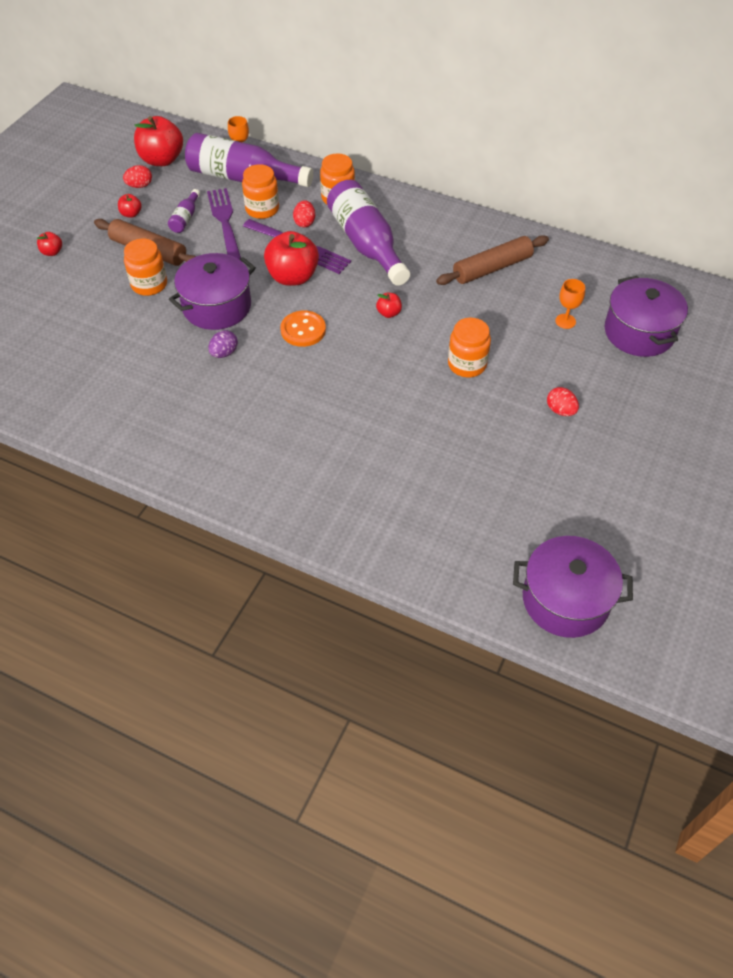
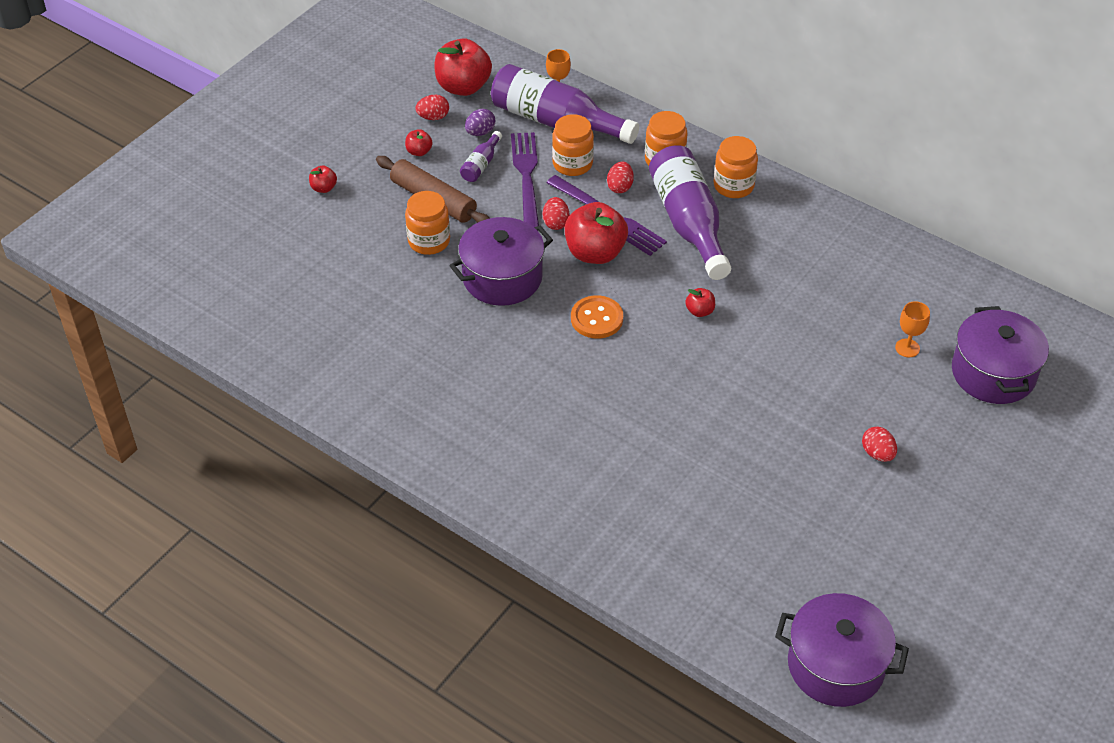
camera: 10 degrees right, 5 degrees down
purple egg [208,330,238,358] -> purple egg moved to [465,109,495,136]
brown rolling pin [436,235,549,285] -> none
orange jar [448,318,491,377] -> orange jar moved to [714,136,758,198]
none -> red egg [543,197,570,230]

